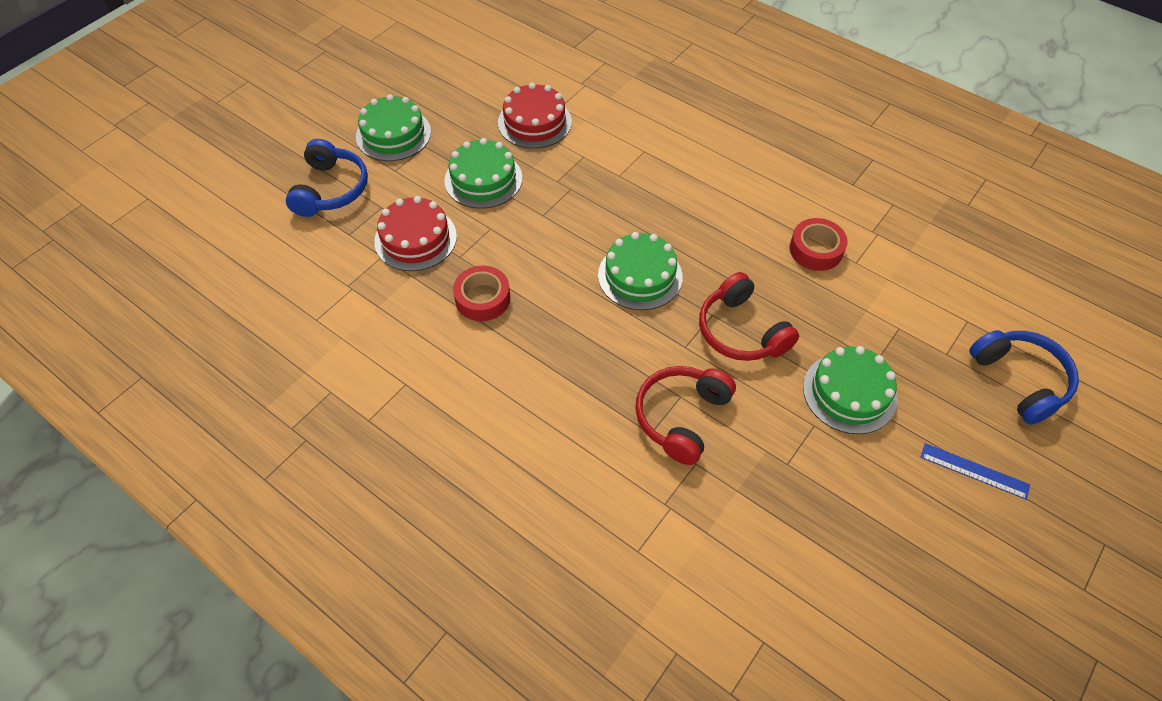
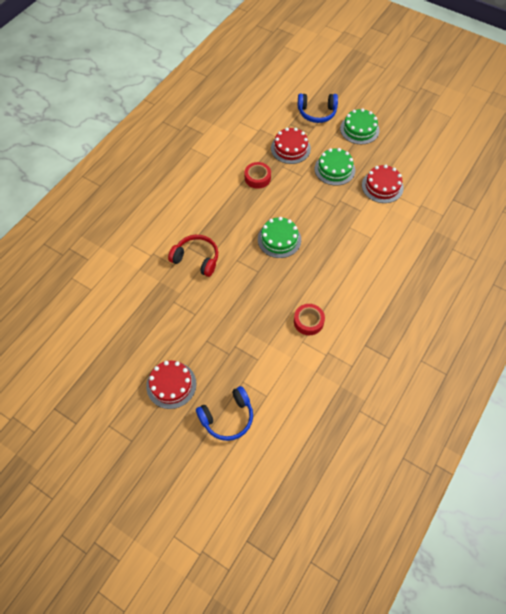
camera: 85 degrees right, 5 degrees up
red headphones [699,272,799,361] -> none
green cake [803,346,897,434] -> none
blue ruler [921,443,1030,500] -> red cake [146,361,197,409]

